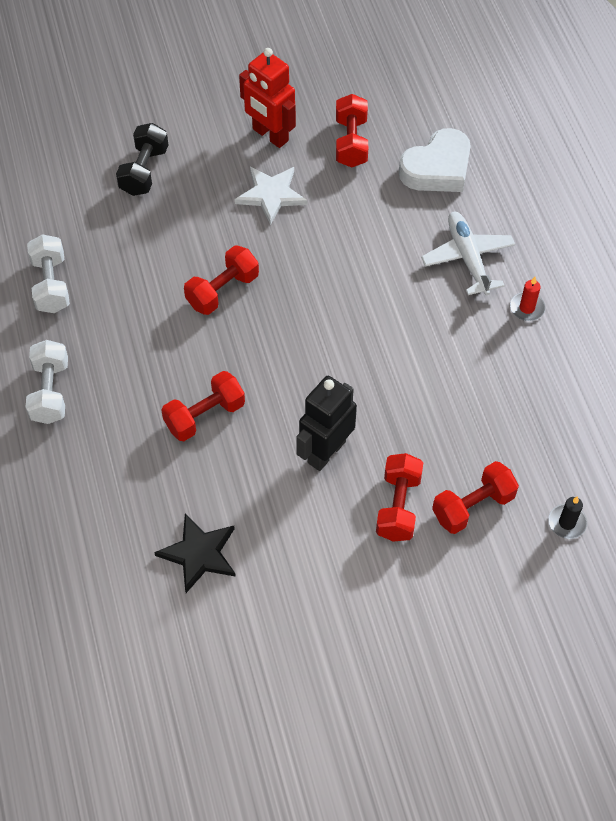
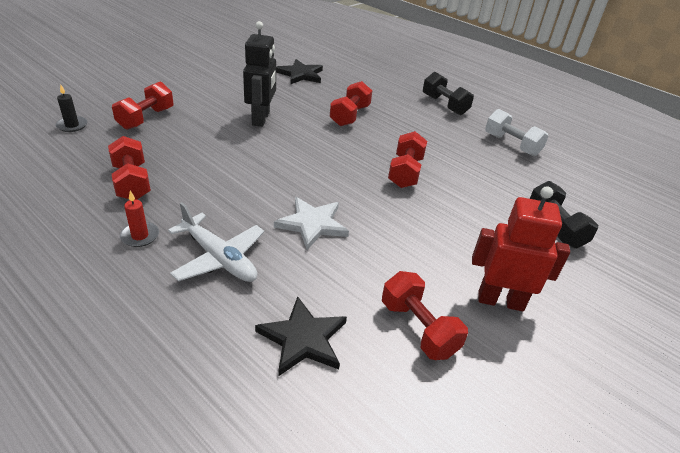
camera: 145 degrees right, 20 degrees down
white dumbbell [25,340,68,424] -> black dumbbell [423,72,474,115]
white star [235,166,307,225] -> white star moved to [274,197,349,250]
red dumbbell [376,453,423,542] -> red dumbbell moved to [108,136,151,200]
white heart [399,128,471,192] -> black star [255,296,347,376]

